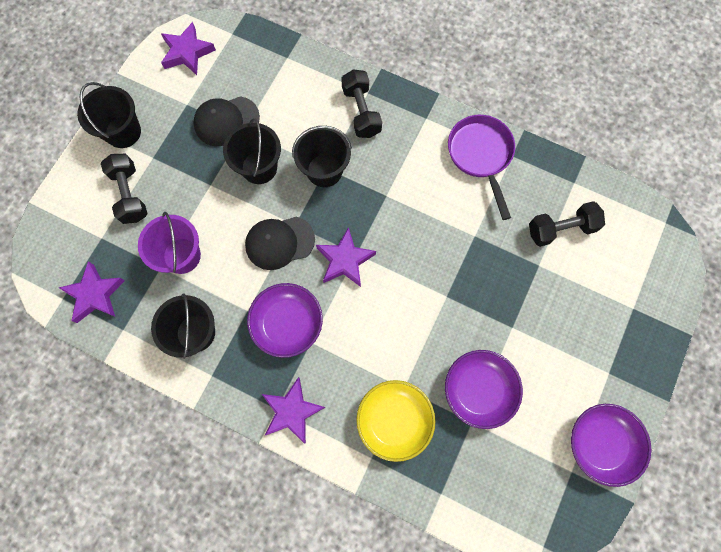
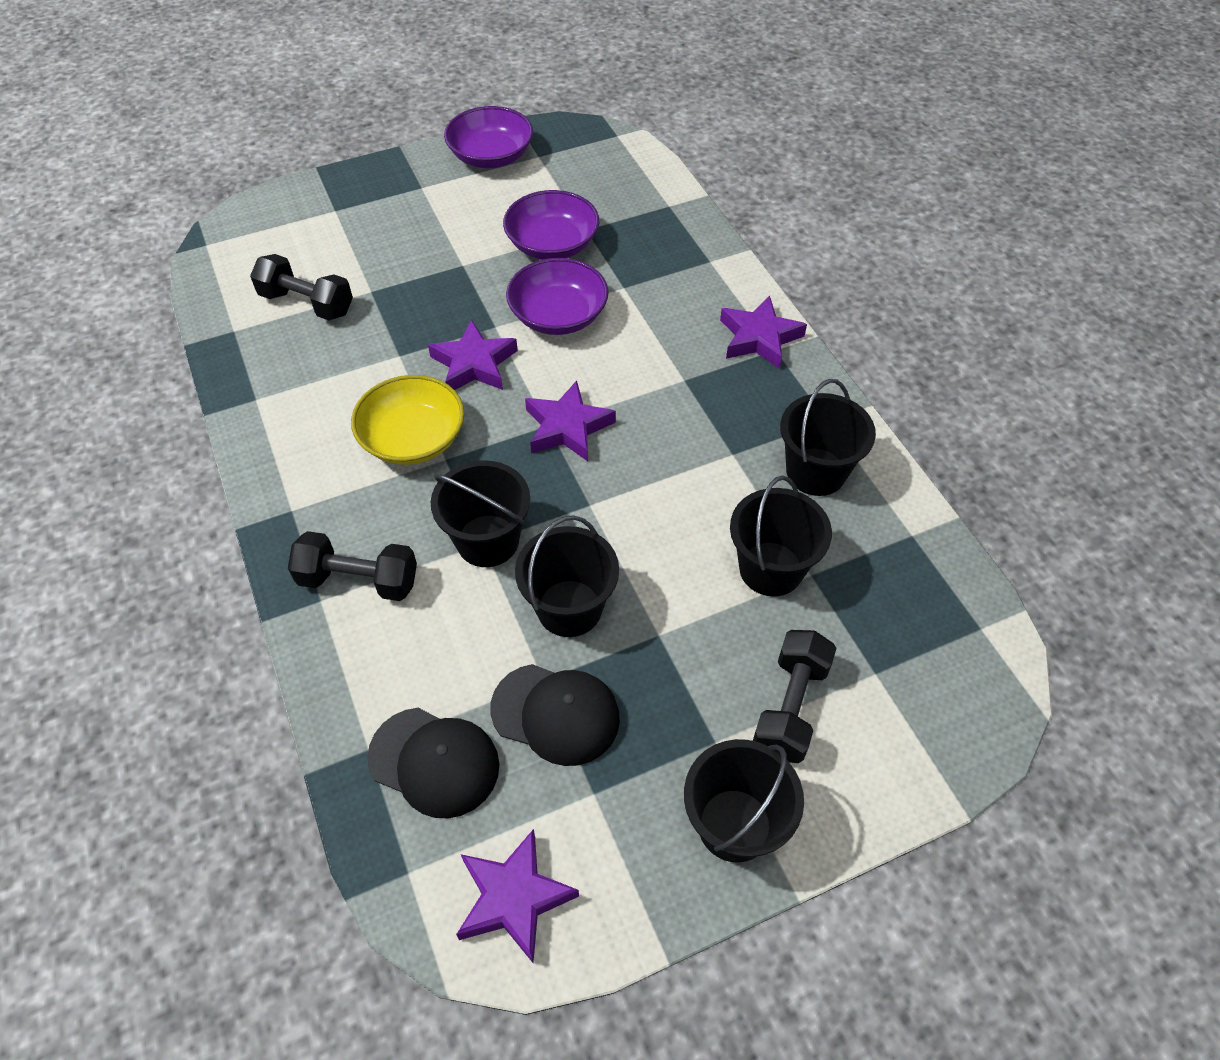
camera: 140 degrees left, 20 degrees down
purple star [58,262,125,323] -> purple star moved to [428,320,518,390]
purple bucket [138,212,201,274] -> black bucket [730,476,832,596]
black cap [245,217,315,270] -> black cap moved to [367,708,499,819]
purple bowl [247,283,323,358] -> purple bowl moved to [506,258,609,335]
black dumbbell [341,69,382,138] -> black dumbbell turned 75 degrees clockwise [288,531,417,601]
yellow bowl [356,380,435,462] -> yellow bowl moved to [351,375,464,465]
purple pan [448,115,515,220] -> none

